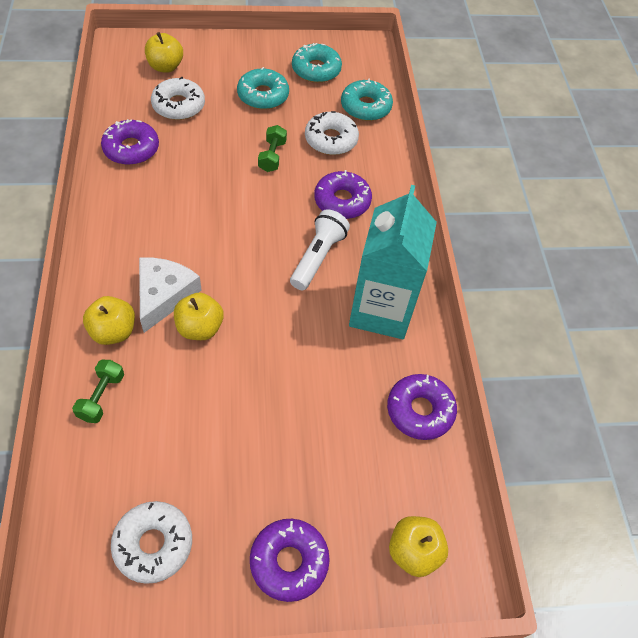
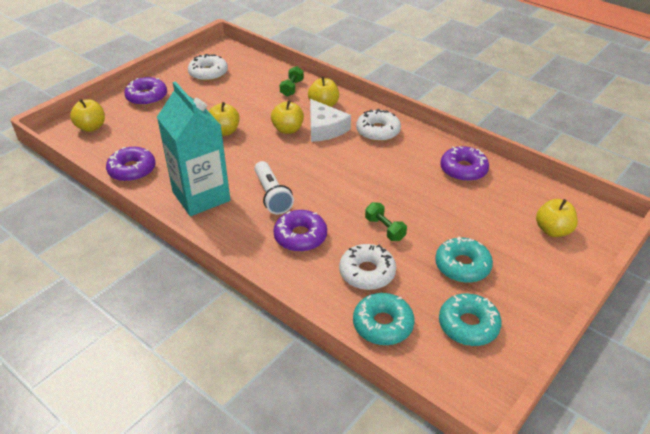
camera: 140 degrees right, 15 degrees down
green dumbbell [72,360,124,423] -> green dumbbell turned 45 degrees clockwise [280,66,304,96]
white donut [151,77,205,120] -> white donut moved to [356,109,401,142]
none -> yellow apple [209,102,240,136]

